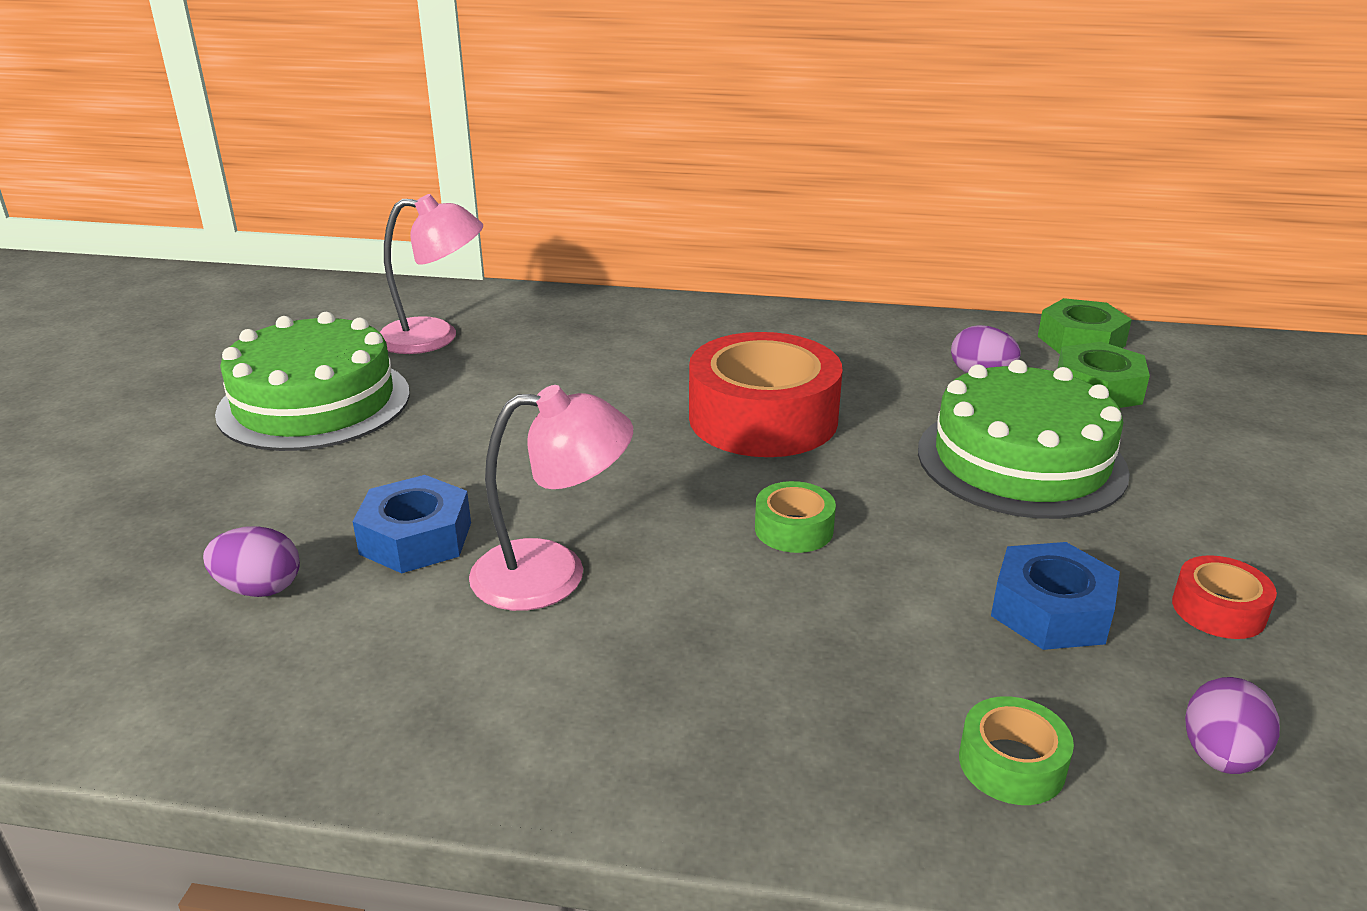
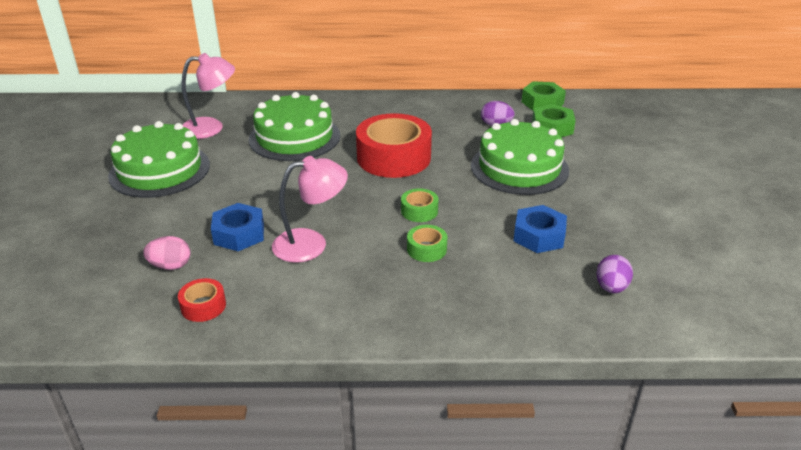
camera: 10 degrees left, 5 degrees up
purple egg [203,526,300,597] -> pink egg [143,236,190,270]
green tape [959,696,1074,805] -> green tape moved to [407,225,447,262]
red tape [1172,555,1277,639] -> red tape moved to [178,278,226,322]
none -> green cake [249,92,340,161]

